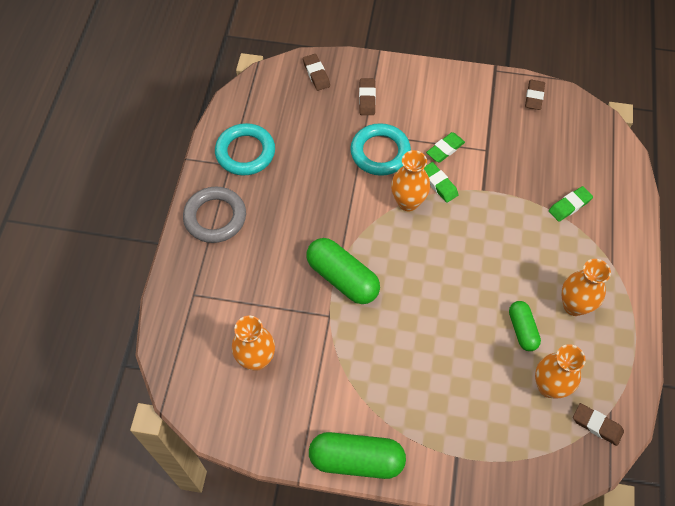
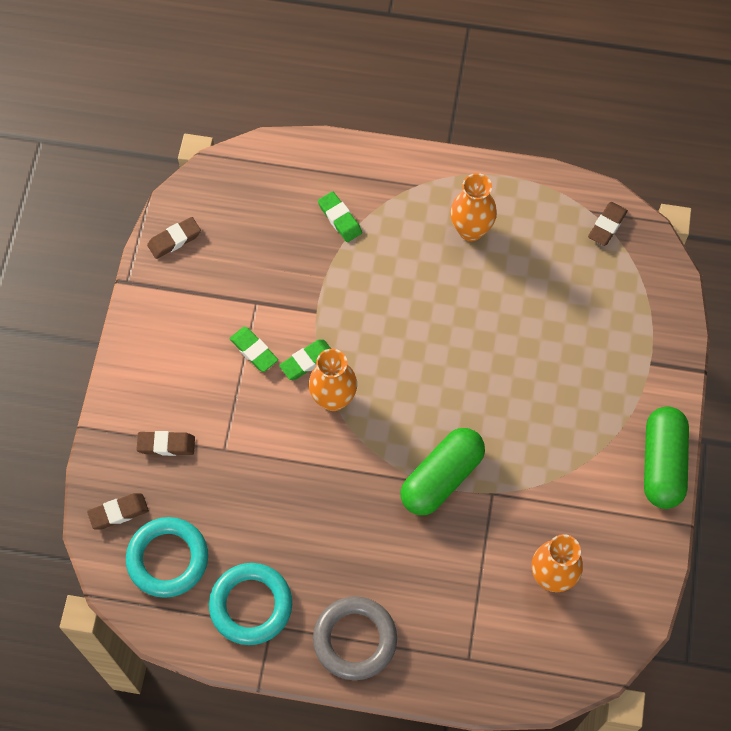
camera: 90 degrees left, 5 degrees up
turquoise ring [350,123,411,176] -> turquoise ring moved to [126,517,208,598]
green capsule [509,301,541,351] -> none
brown eraser [525,80,545,110] -> brown eraser turned 45 degrees counterclockwise [147,217,201,259]
orange vase [535,344,586,398] -> none

